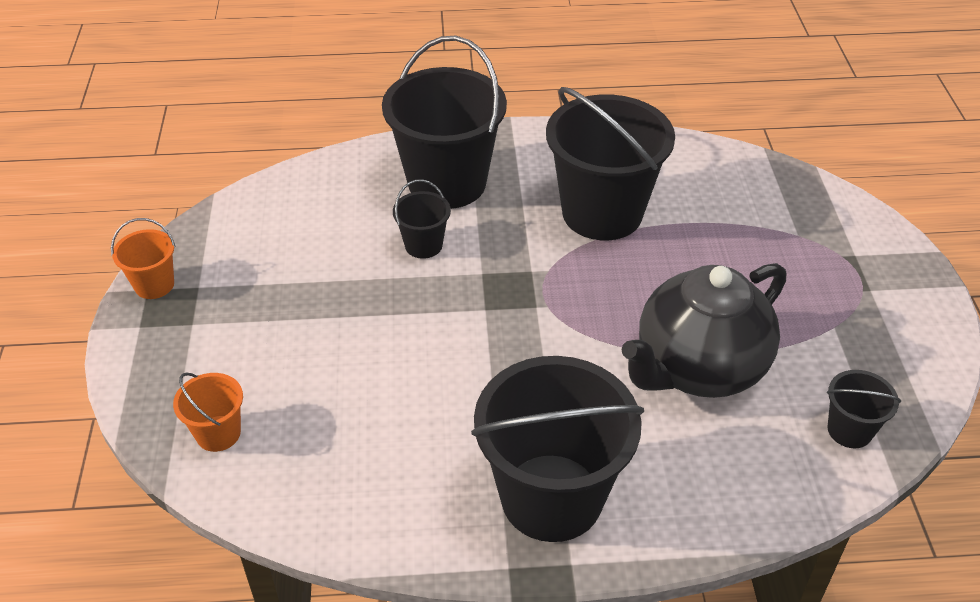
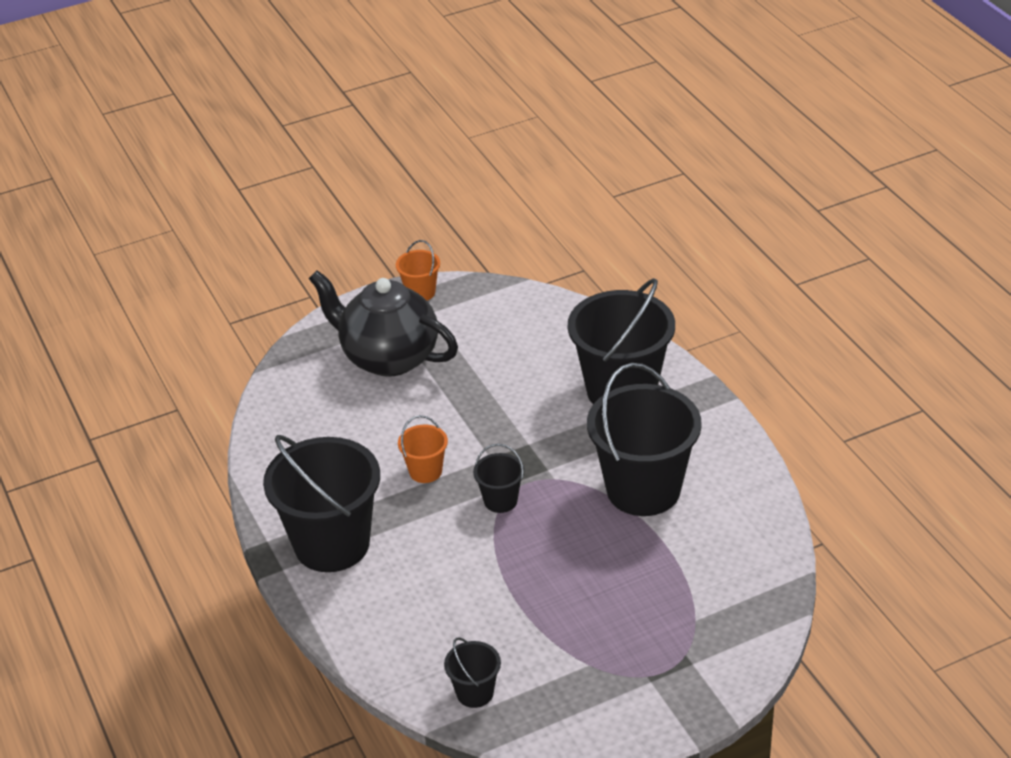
camera: 70 degrees right, 5 degrees down
orange bucket [173,372,243,452] -> orange bucket moved to [398,415,448,483]
black bucket [393,180,451,259] -> black bucket moved to [473,444,524,513]
black teapot [621,263,786,398] -> black teapot moved to [309,270,458,377]

